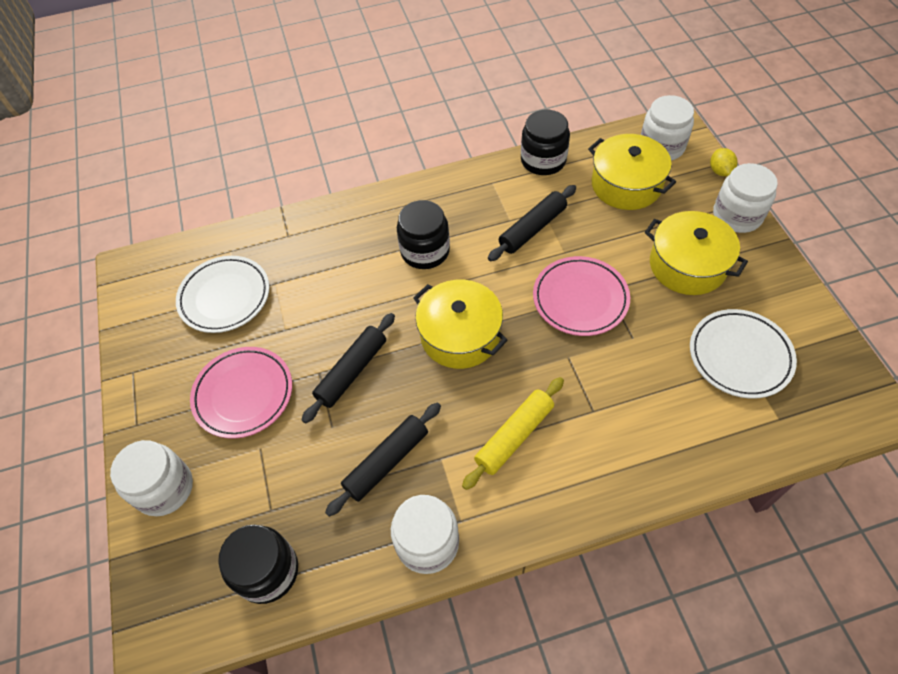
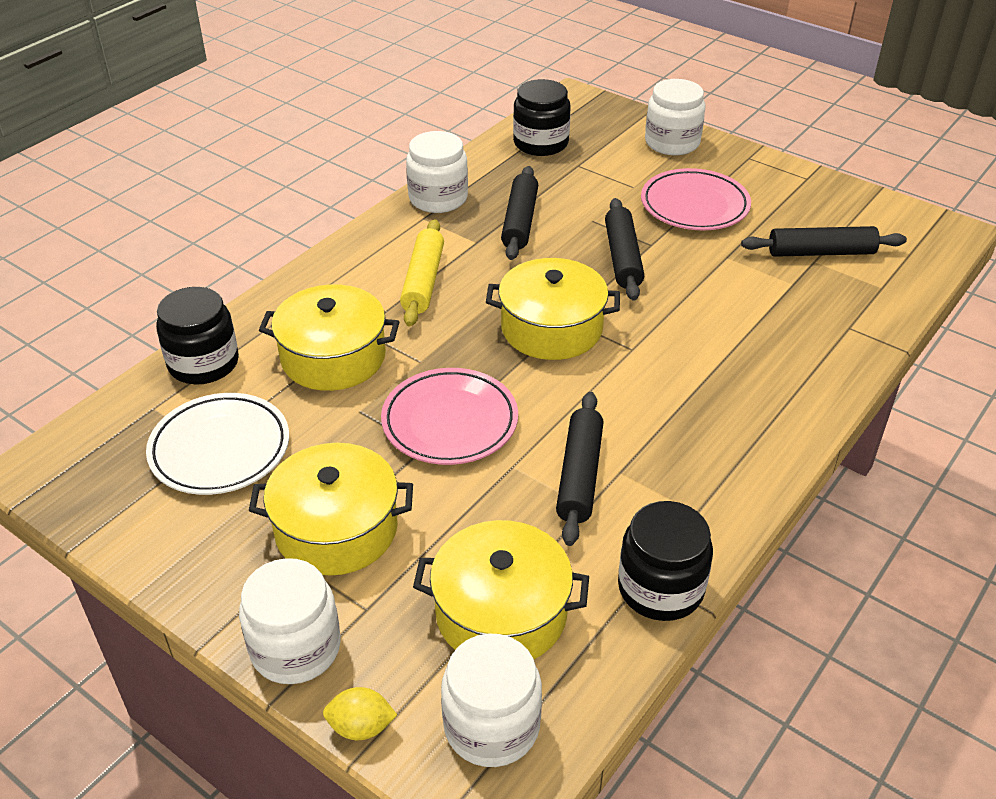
camera: 140 degrees right, 15 degrees down
white plate [176,256,270,333] -> black rolling pin [741,226,907,257]
black jar [397,200,450,269] -> black jar moved to [156,287,239,384]
yellow lemon [710,148,737,176] -> yellow lemon turned 45 degrees counterclockwise [323,687,397,740]
none -> yellow pot [259,284,399,391]

